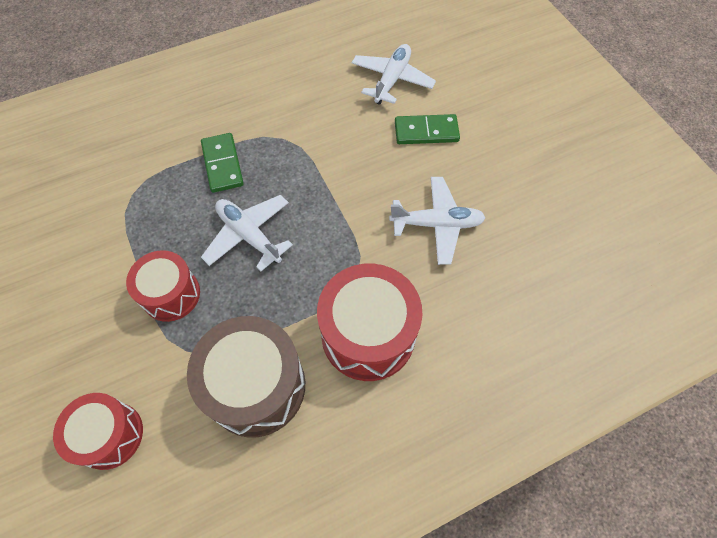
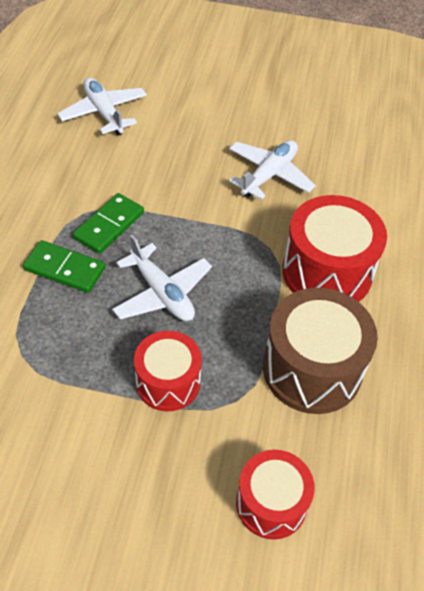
camera: 55 degrees left, 10 degrees down
white plane [201,195,293,271] -> white plane turned 120 degrees counterclockwise [112,235,212,321]
green domino [395,114,460,144] -> green domino moved to [73,193,144,254]

